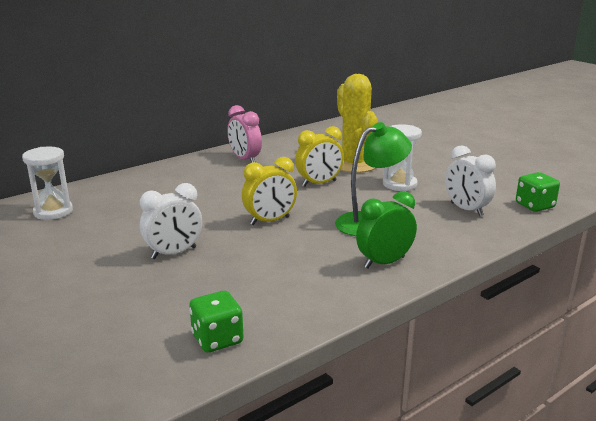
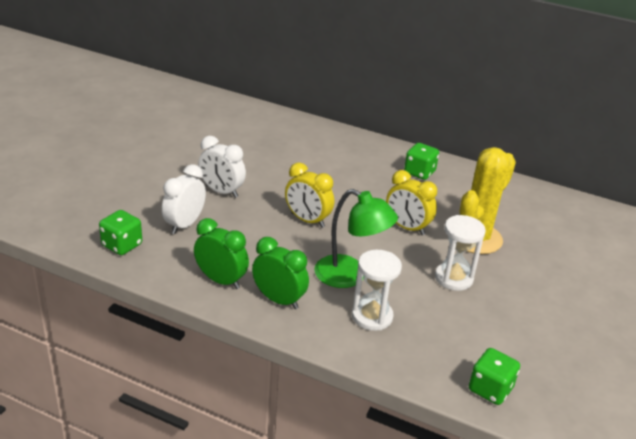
camera: 60 degrees right, 10 degrees up
white hourglass [22,147,73,220] -> white hourglass moved to [352,250,402,331]
pink clock [227,105,262,162] -> green dice [404,143,439,180]
white clock [445,146,496,216] -> white clock moved to [162,164,206,234]
none -> green clock [194,218,249,289]

